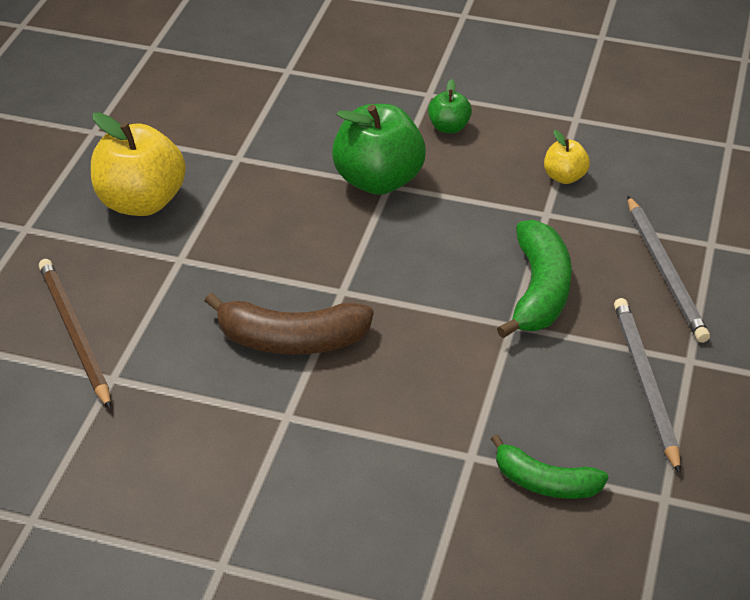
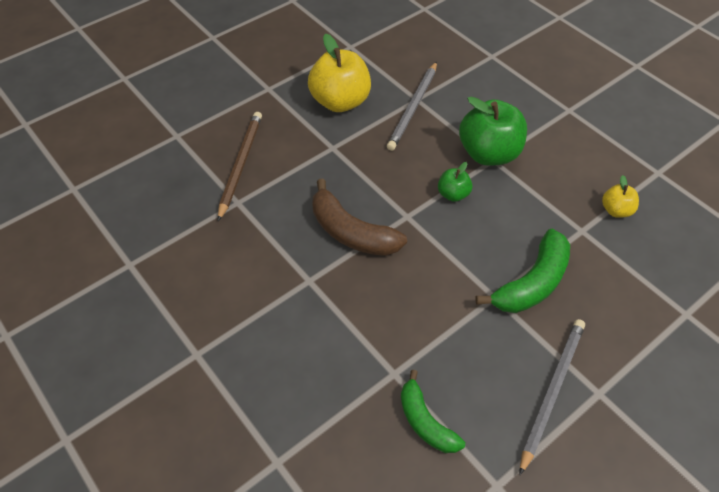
camera: 35 degrees right, 10 degrees up
green apple [428,79,472,133] -> green apple moved to [438,162,473,202]
grey pencil [627,196,710,343] -> grey pencil moved to [387,62,437,151]

